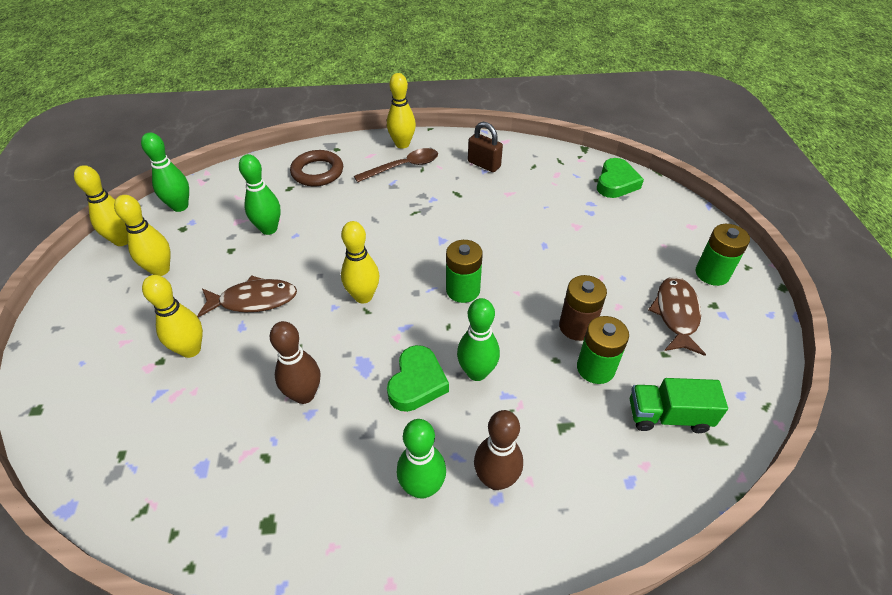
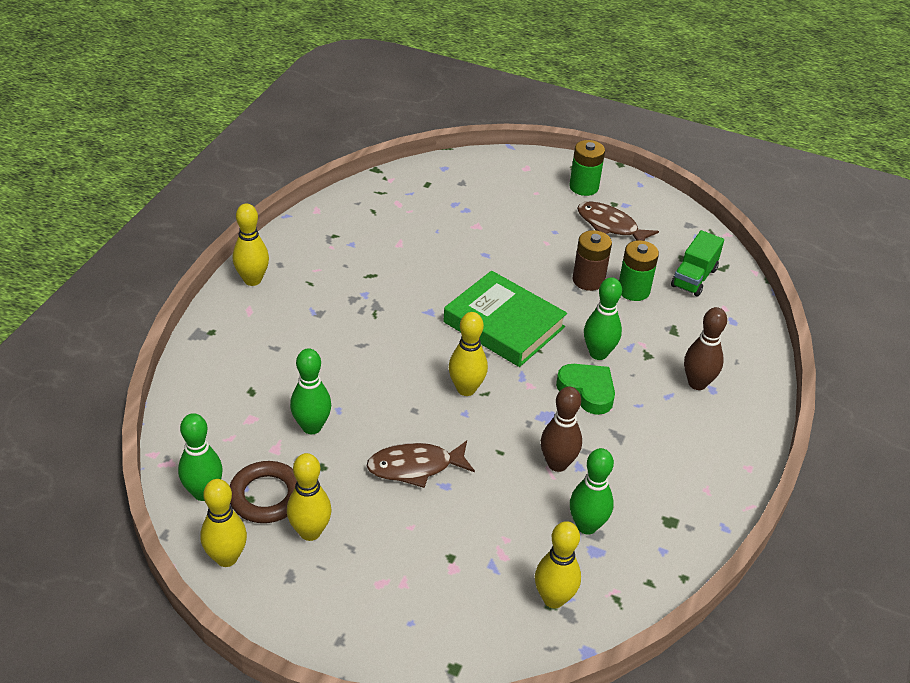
camera: 65 degrees left, 5 degrees down
yellow bowling pin [142,275,203,358] -> yellow bowling pin moved to [535,521,581,608]
brown fish [197,275,297,317] -> brown fish turned 120 degrees counterclockwise [367,440,475,488]
brown ring [290,150,343,186] -> brown ring moved to [230,461,297,523]
brown spoon [354,148,438,183] -> none
green bowling pin [397,419,446,499] -> green bowling pin moved to [570,448,614,534]
green battery [446,240,483,303] -> green book [443,271,567,367]
brown padlock [468,122,503,172] -> none
green heart [597,158,644,198] -> none

